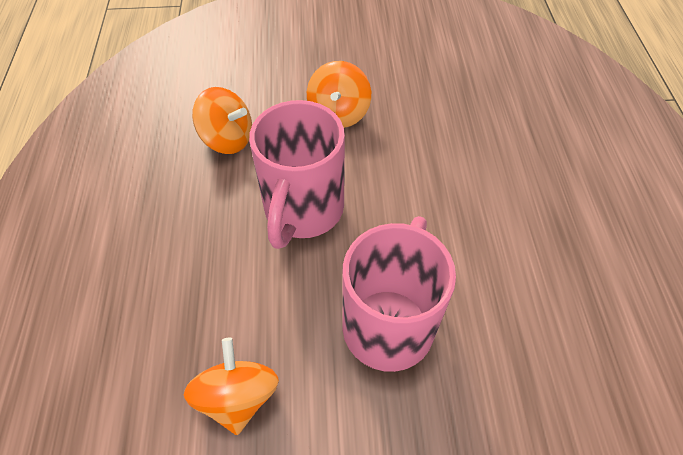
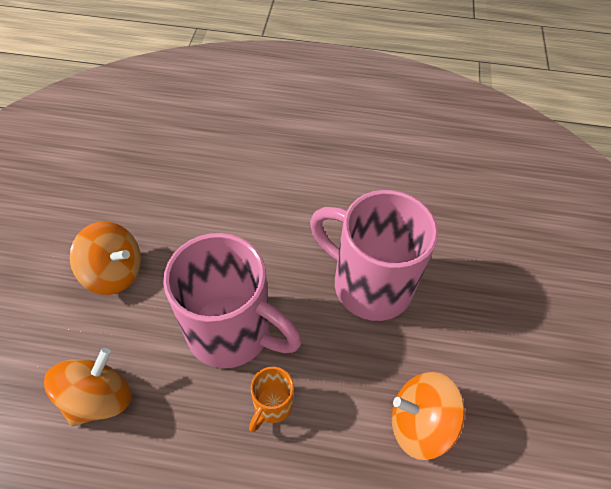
camera: 80 degrees left, 0 degrees up
none -> orange mug [249,367,294,432]

